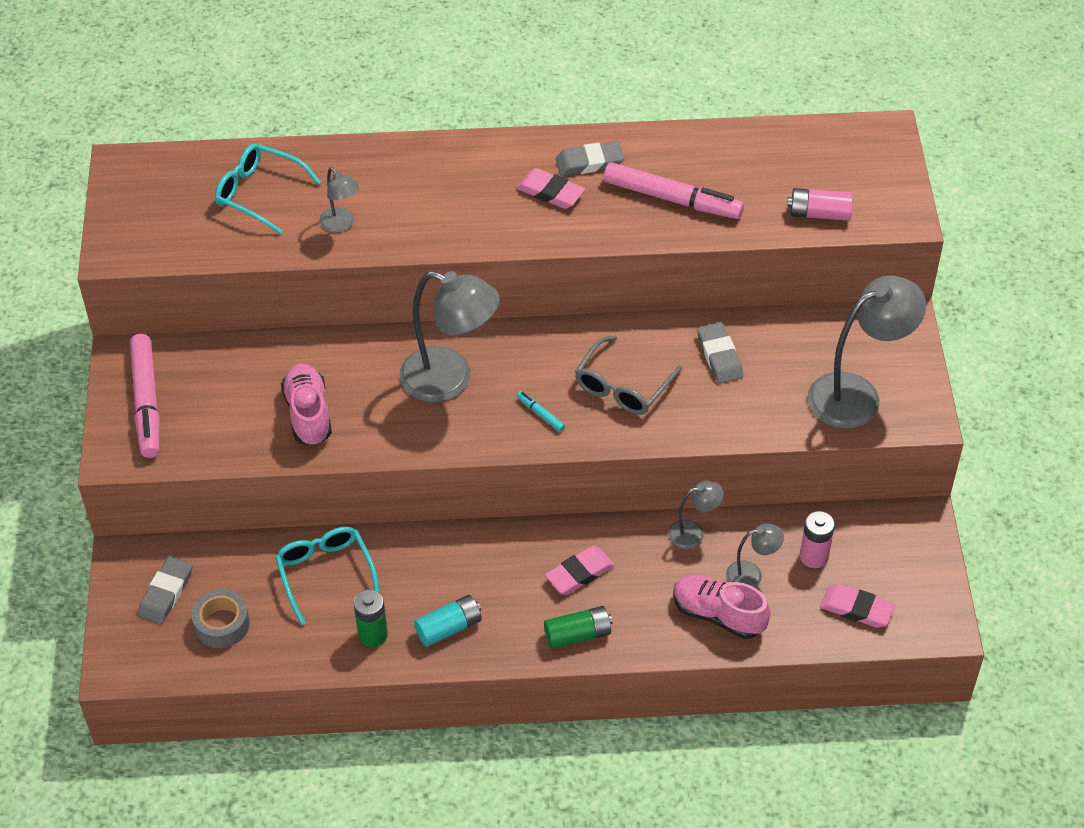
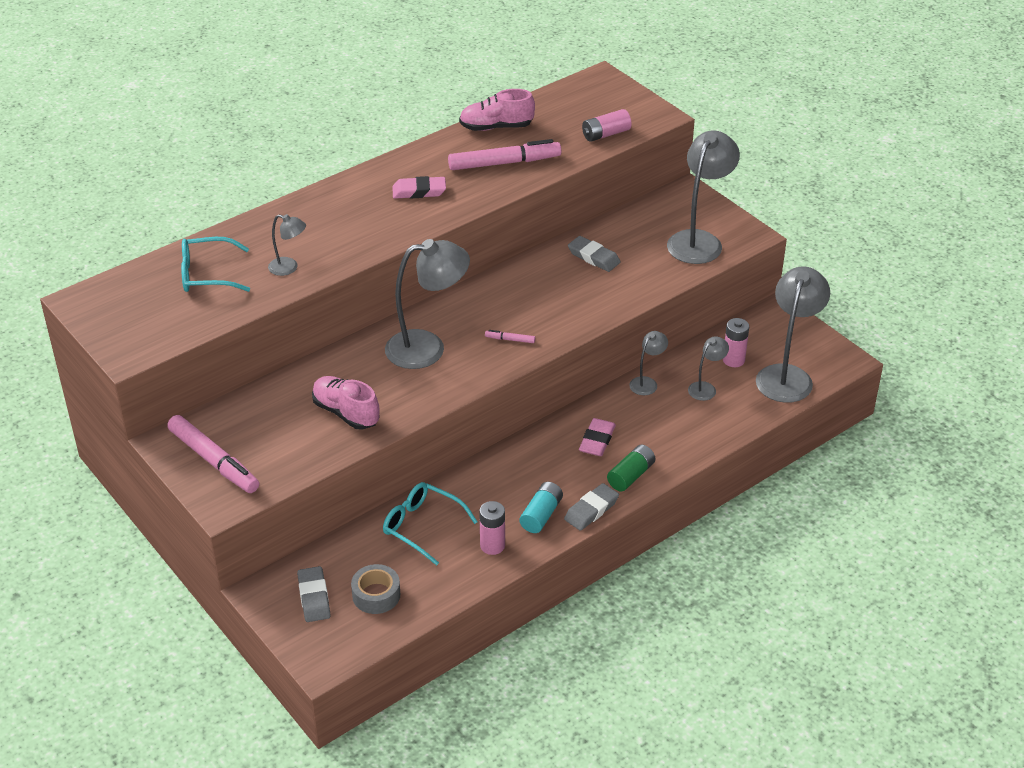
camera: 35 degrees left, 10 degrees down
green battery [354,589,388,647] -> pink battery [479,501,505,555]
turquoise marker [517,391,565,432] -> pink marker [485,330,535,343]
grey eraser [556,141,624,176] -> grey eraser moved to [564,483,619,531]
grey glasses [575,335,682,415] -> none
pink shoe [673,575,770,639] -> pink shoe moved to [459,89,535,131]
pink eraser [820,584,895,628] -> grey lamp [756,266,830,403]

